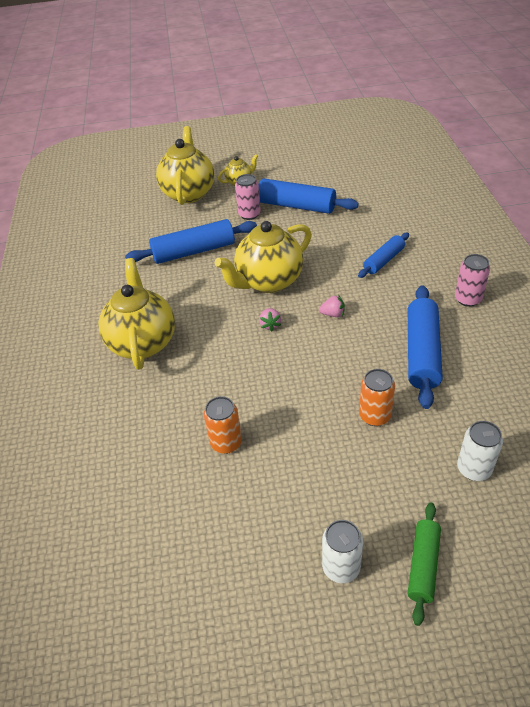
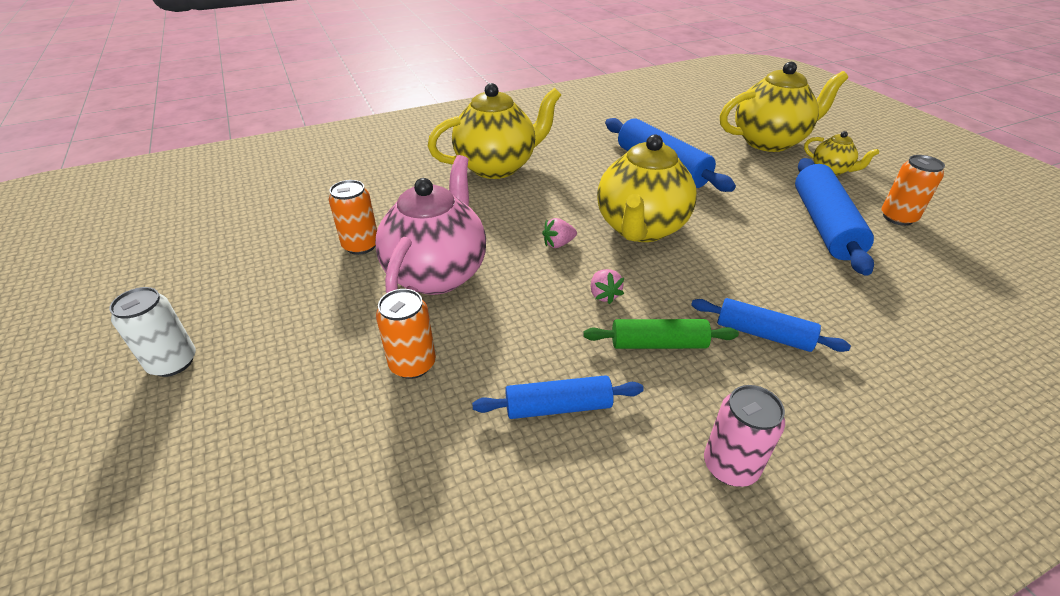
camera: 70 degrees right, 5 degrees down
yellow teapot [215,221,312,293] -> yellow teapot turned 105 degrees counterclockwise [597,134,697,242]
pink can [235,174,261,220] -> none
blue rolling pin [408,285,443,409] -> blue rolling pin [472,375,644,419], size x0.60
green rolling pin [408,502,441,626] -> green rolling pin moved to [583,319,739,349]
white can [457,421,503,481] -> none
none -> pink teapot [375,155,486,295]
none -> orange can [881,155,945,226]

